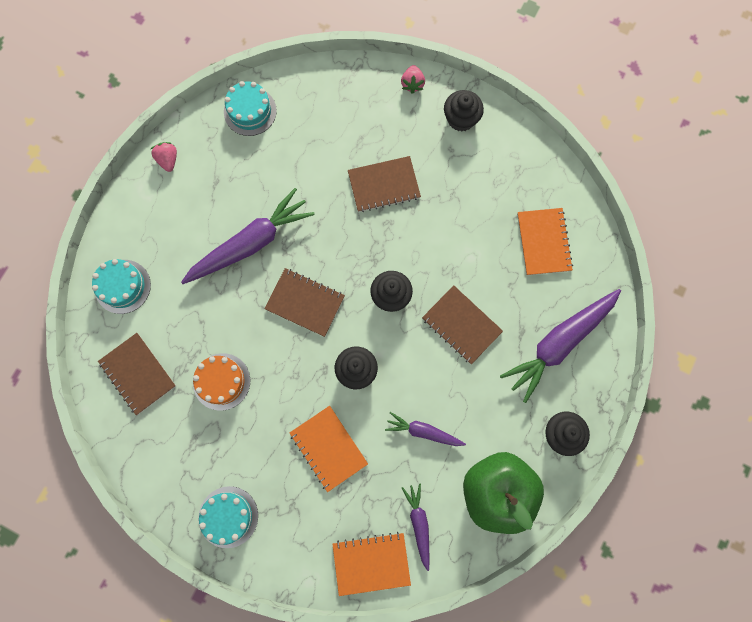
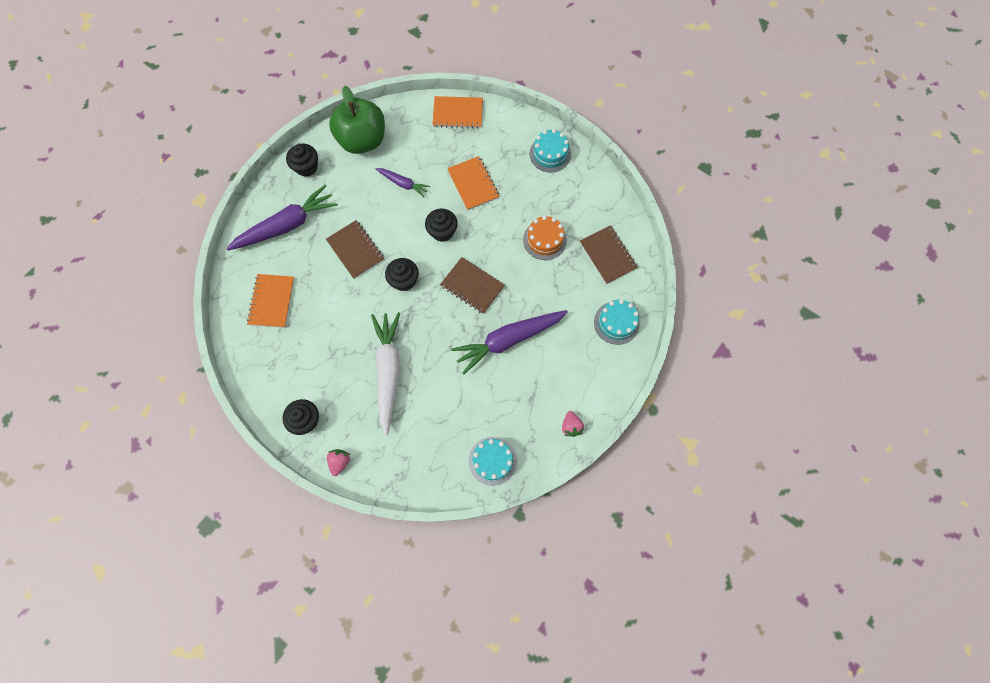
camera: 170 degrees left, 5 degrees down
brown notebook [348,156,421,212] -> white carrot [371,312,400,435]
purple carrot [402,483,430,571] -> none

